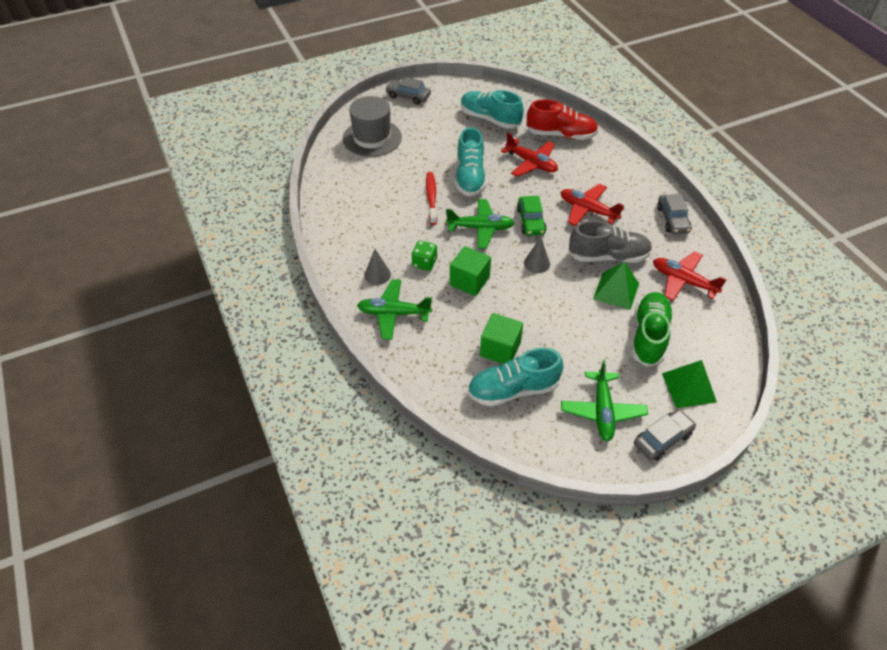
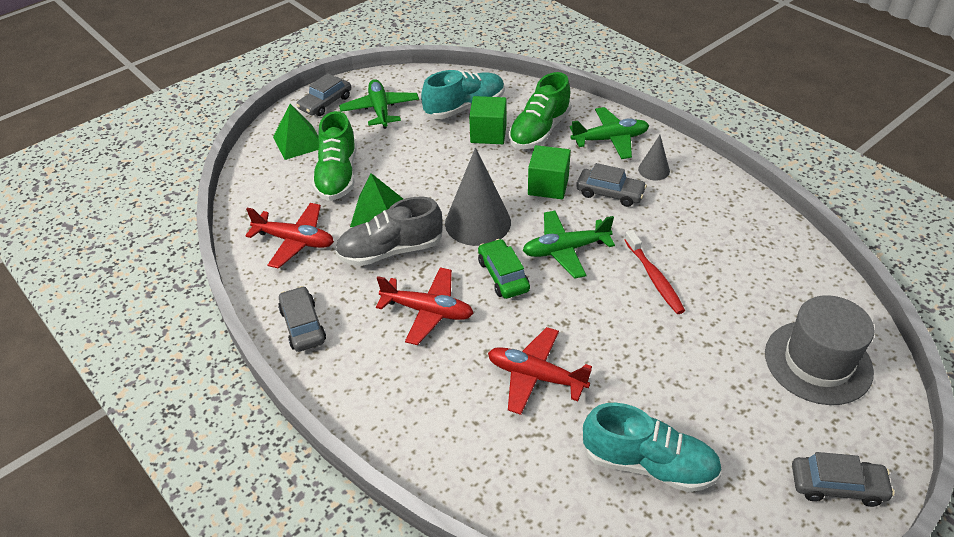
camera: 165 degrees right, 5 degrees down
green dice [412,241,437,271] -> grey car [576,163,647,207]
turquoise shoe [455,127,486,197] -> none
grey cone [524,237,550,273] -> grey cone [445,148,511,246], size x1.99
red shoe [526,99,598,140] -> none
none -> green shoe [509,72,571,149]

